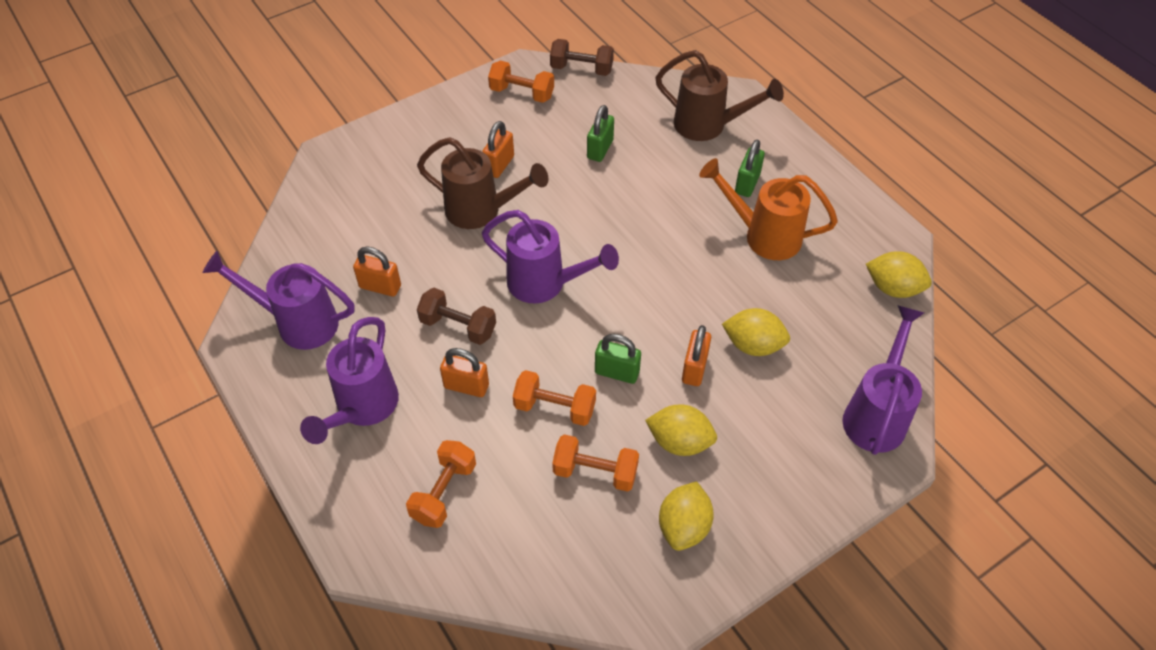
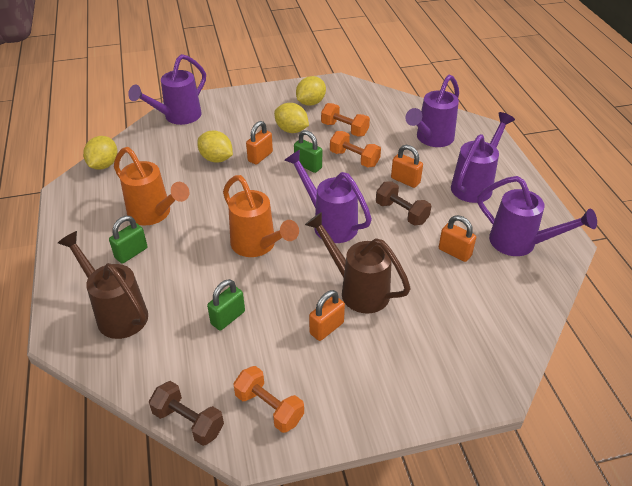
camera: 160 degrees left, 10 degrees down
orange dumbbell [406,440,476,528] -> purple watering can [405,75,459,147]
yellow lemon [866,251,932,298] -> yellow lemon turned 60 degrees clockwise [83,136,117,170]
none -> orange watering can [223,175,299,257]

